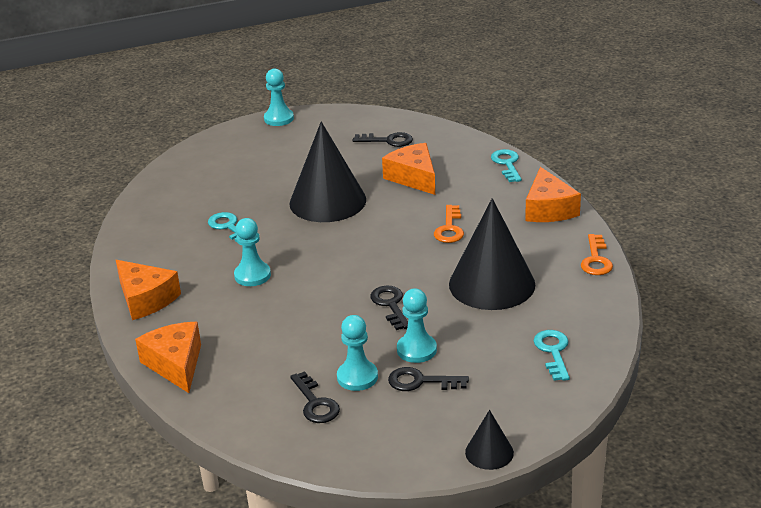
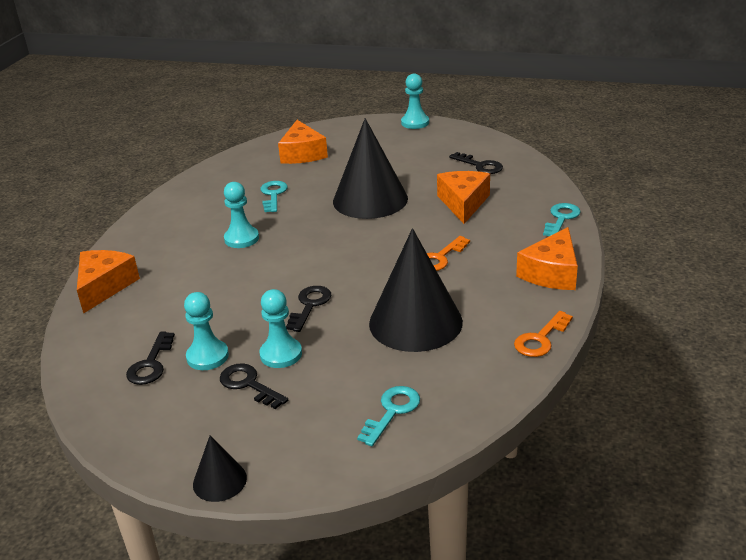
camera: 35 degrees right, 0 degrees up
orange cheese [116,260,181,320] -> orange cheese moved to [278,120,328,164]

